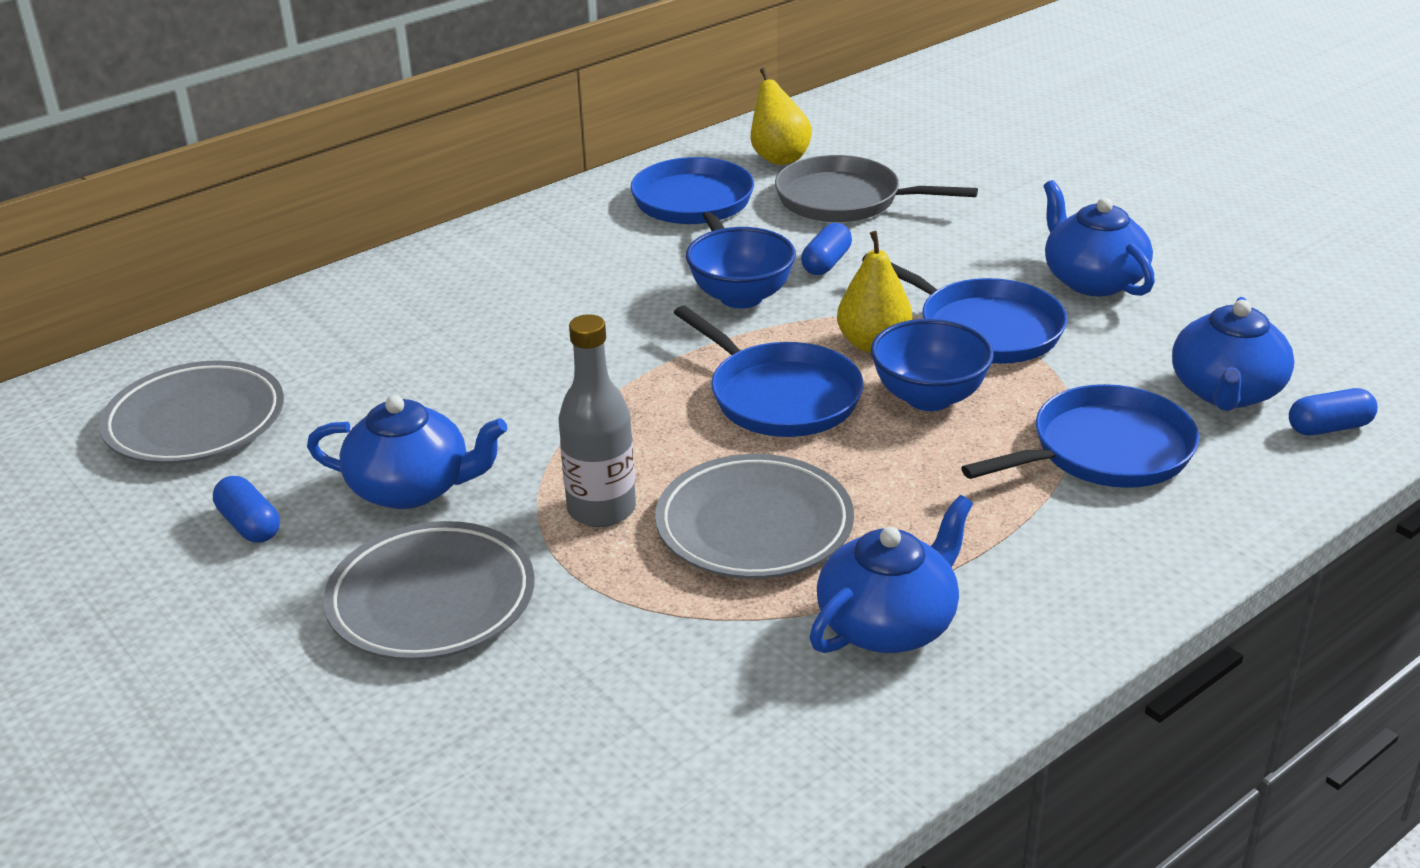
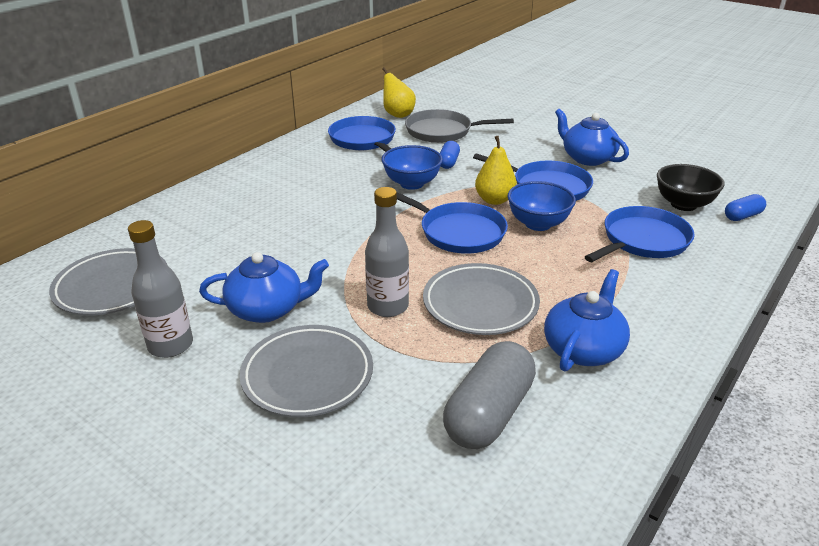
camera: 15 degrees left, 0 degrees up
blue capsule [213,476,280,543] -> grey bottle [128,220,193,358]
blue teapot [1172,297,1294,411] -> black bowl [657,164,725,211]
none -> grey capsule [443,341,536,449]

